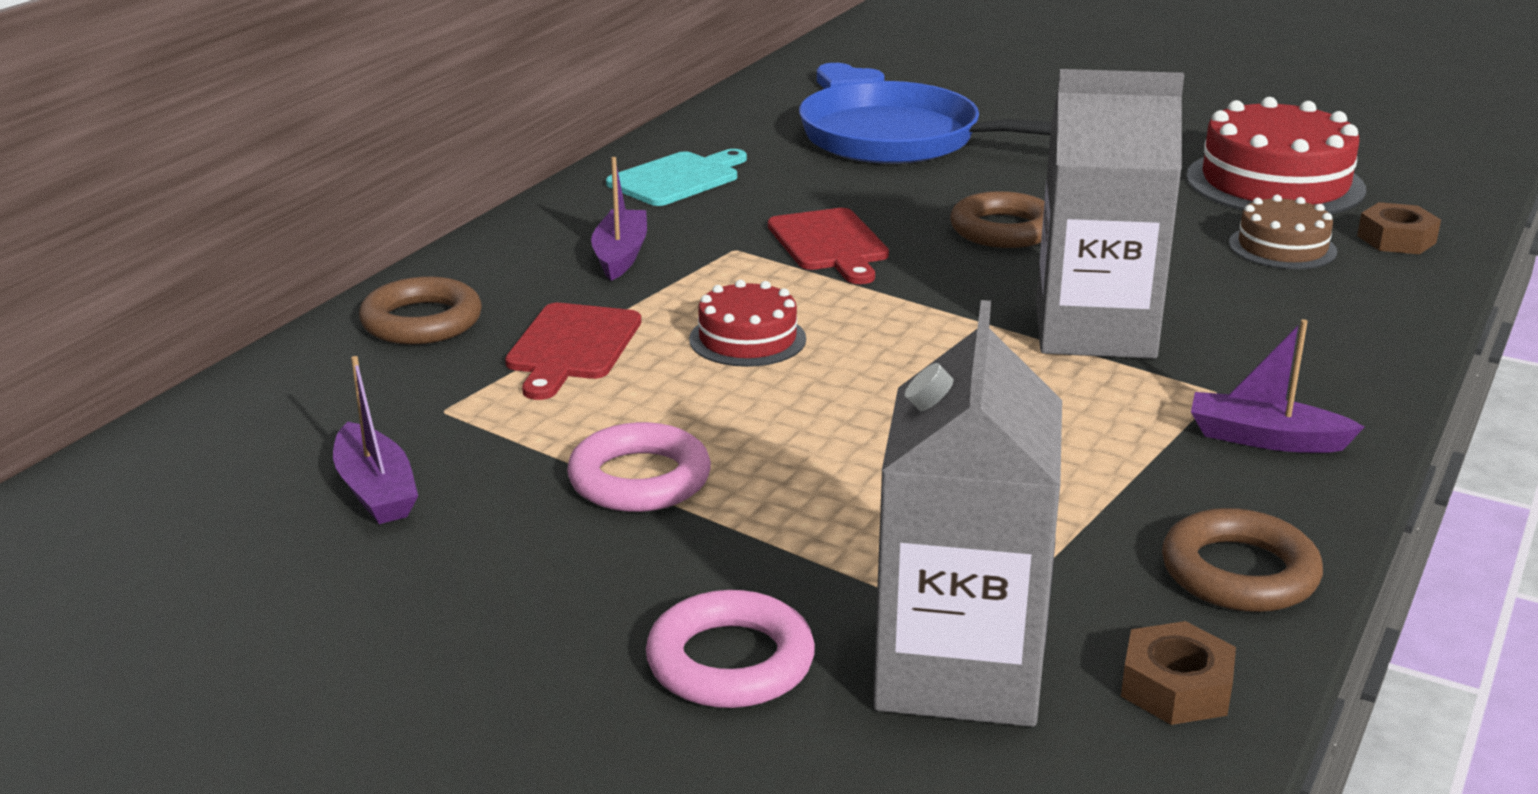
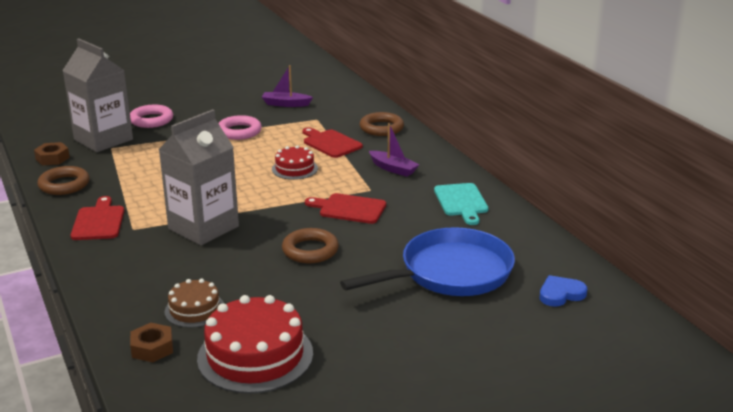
camera: 125 degrees right, 0 degrees up
purple boat [1191,319,1364,453] -> red cutting board [71,196,124,240]

